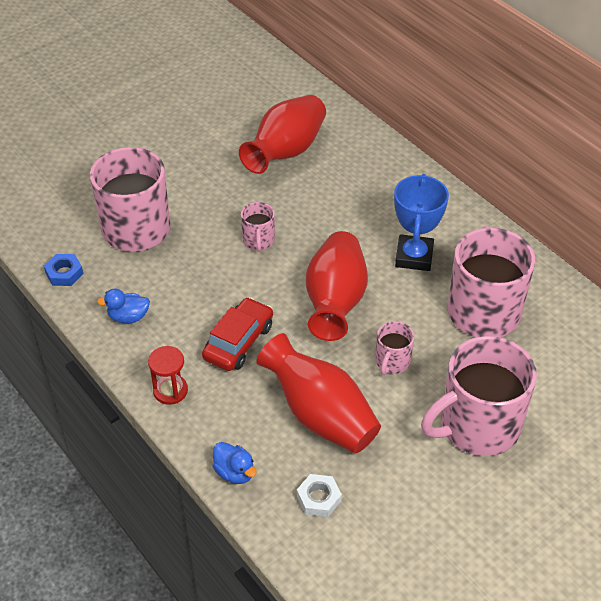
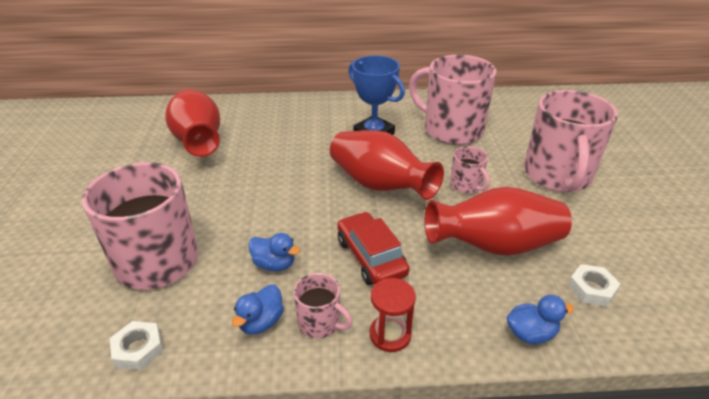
camera: 55 degrees left, 10 degrees down
blue nut [44,254,83,286] -> white nut [110,321,164,370]
pink mug [241,202,275,252] -> pink mug moved to [293,273,352,338]
none -> blue duck [248,233,300,271]

